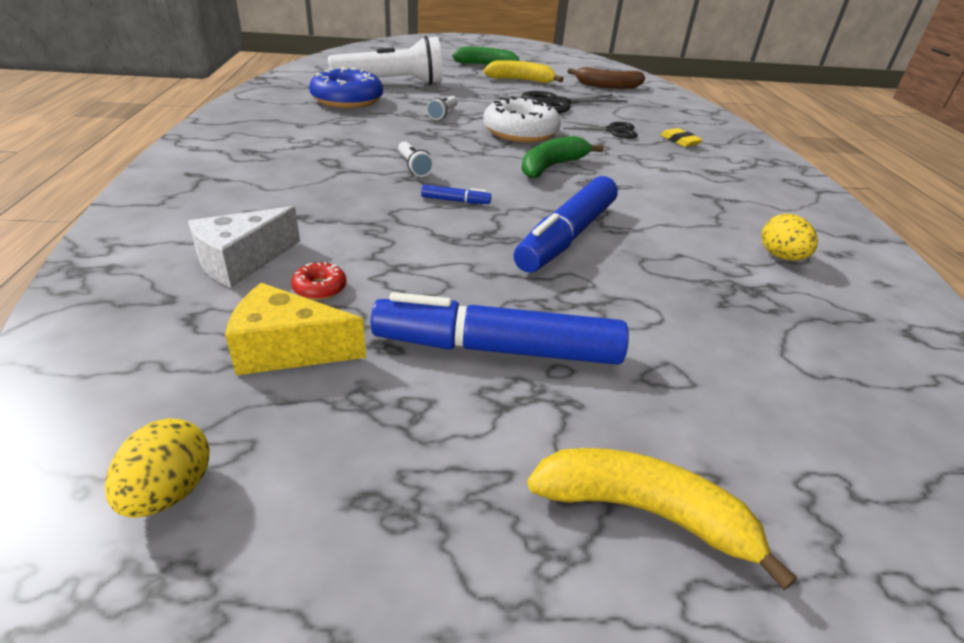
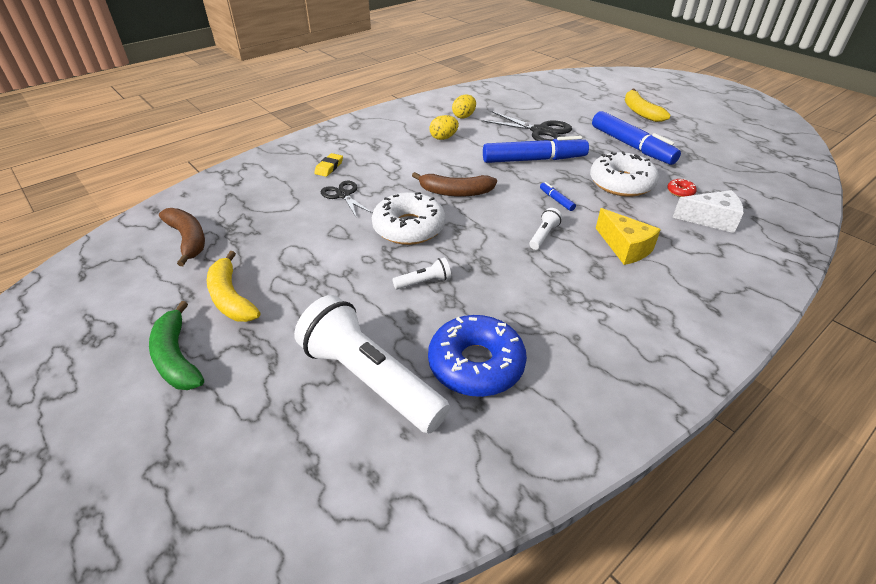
camera: 125 degrees left, 5 degrees up
yellow egg [105,418,210,518] -> yellow egg moved to [430,115,459,140]
yellow cheese [225,283,366,375] -> yellow cheese moved to [596,208,661,265]
black scissors [521,91,628,113] -> black scissors moved to [482,111,572,141]
green banana [521,136,604,178] -> brown banana [412,172,497,197]
none -> white donut [590,151,659,197]

